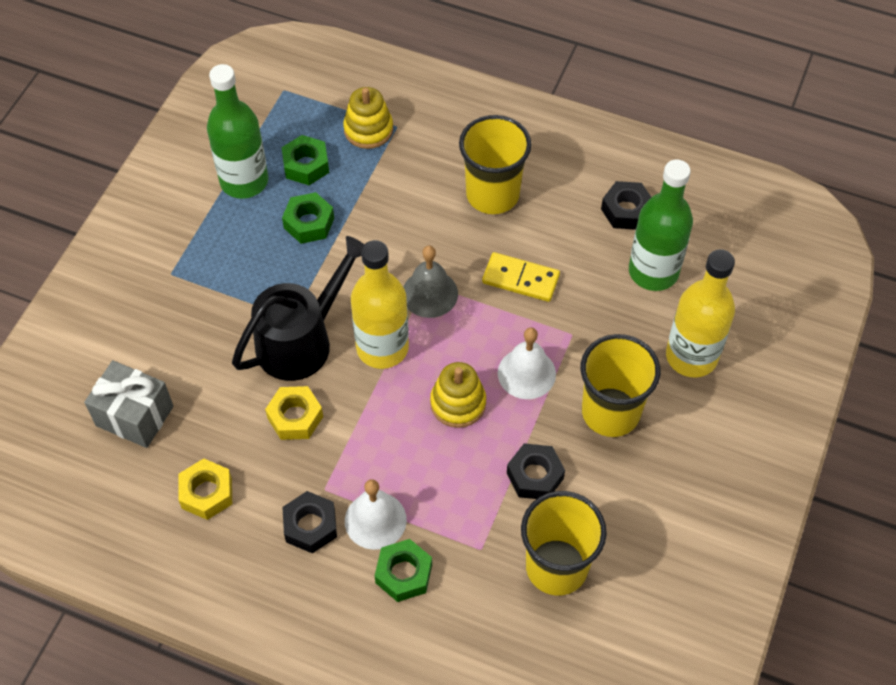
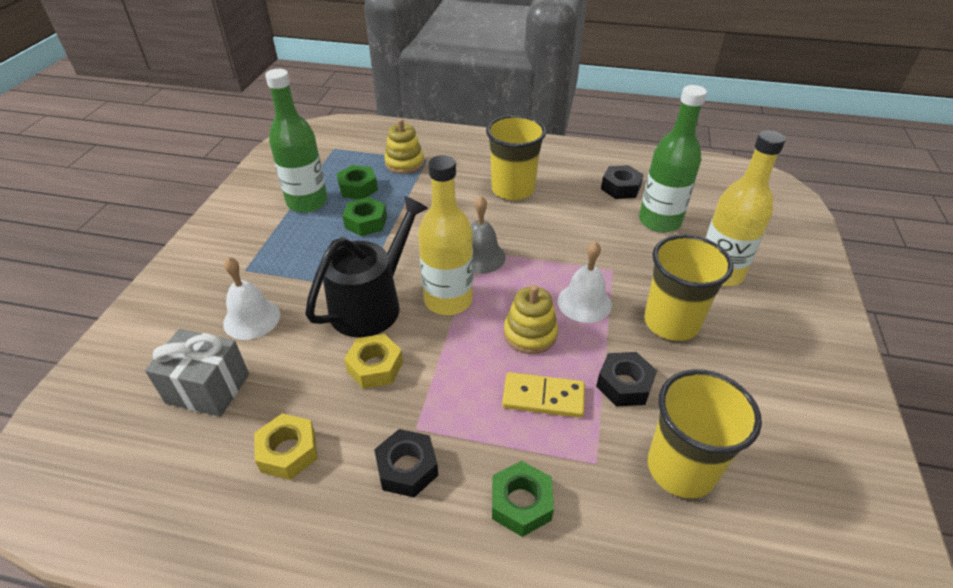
camera: 10 degrees left, 15 degrees down
white bell [345,479,407,550] -> white bell moved to [223,257,280,340]
yellow domino [482,252,560,302] -> yellow domino moved to [502,372,585,418]

